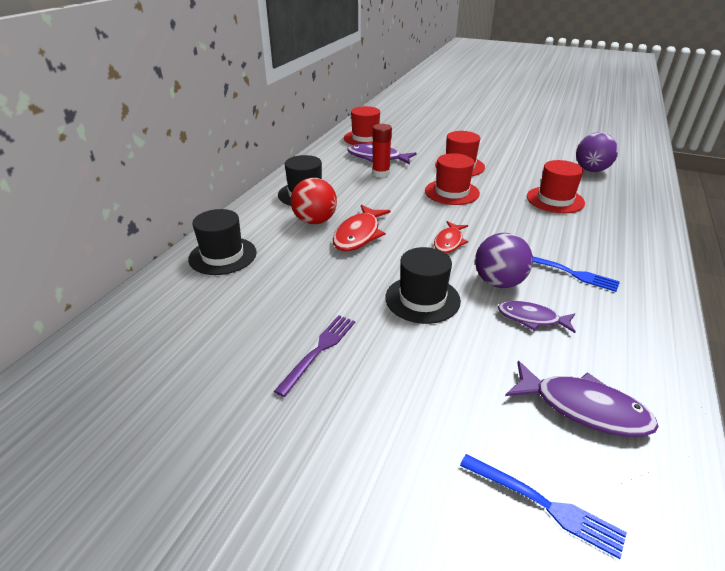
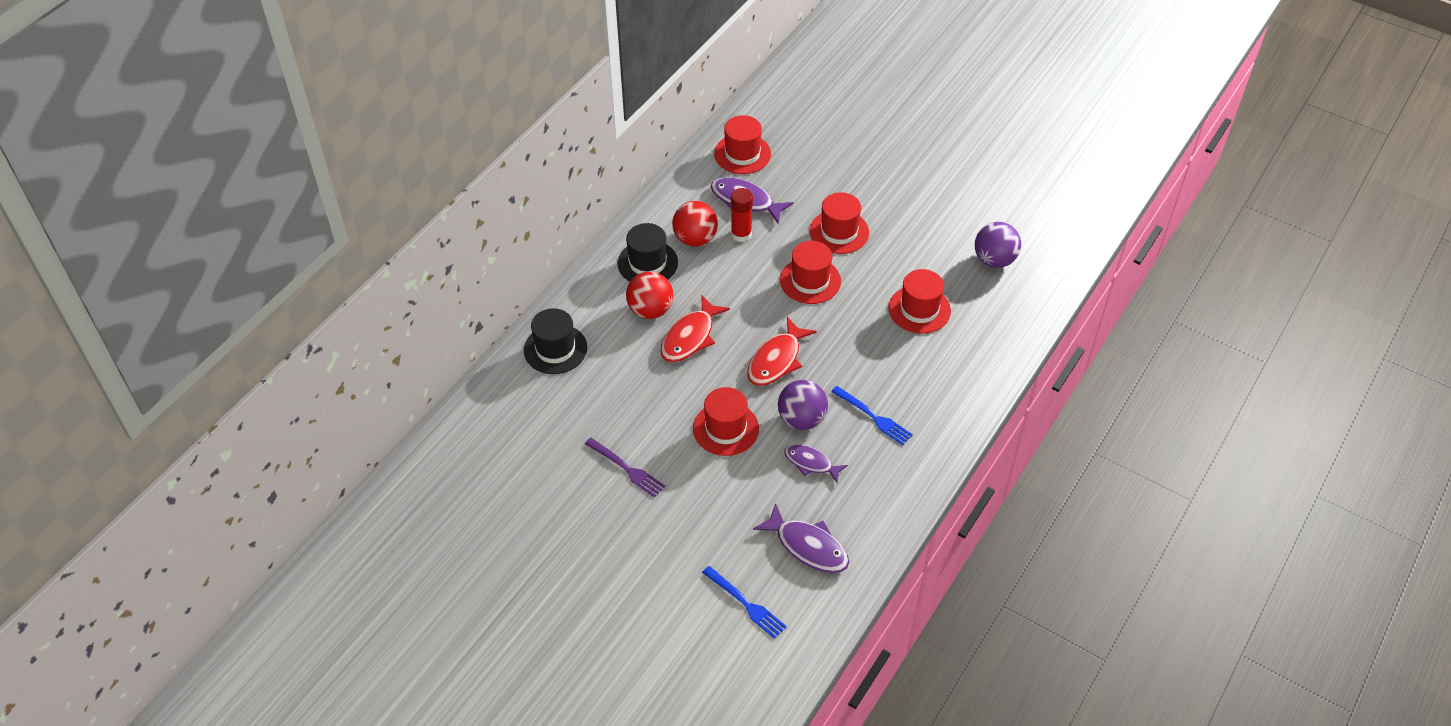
camera: 10 degrees right, 15 degrees up
purple fork [274,315,355,397] -> purple fork turned 90 degrees clockwise [585,438,665,498]
black hat [385,247,461,324] -> red hat [693,387,759,456]
red fish [434,221,468,253] -> red fish [747,317,816,386], size x1.52
none -> red ball [672,201,718,246]

